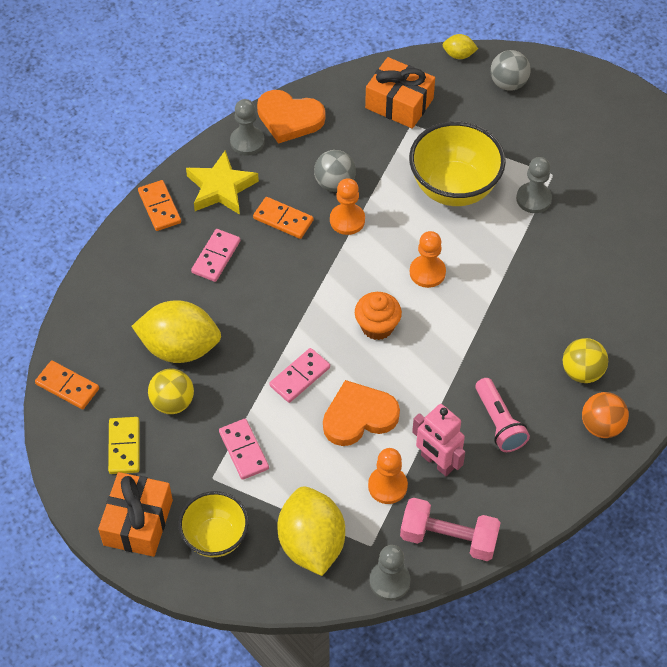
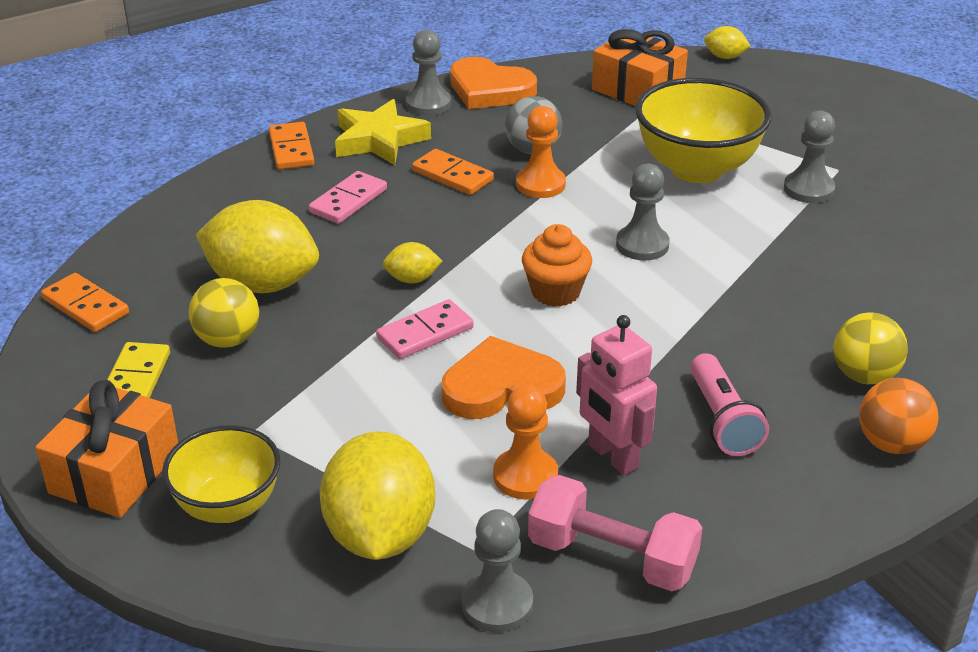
camera: 10 degrees right, 20 degrees down
pink domino [219,419,269,480] -> none
orange pawn [410,231,446,288] -> grey pawn [616,164,670,261]
grey ball [490,50,531,91] -> none
none -> yellow lemon [383,242,442,283]

